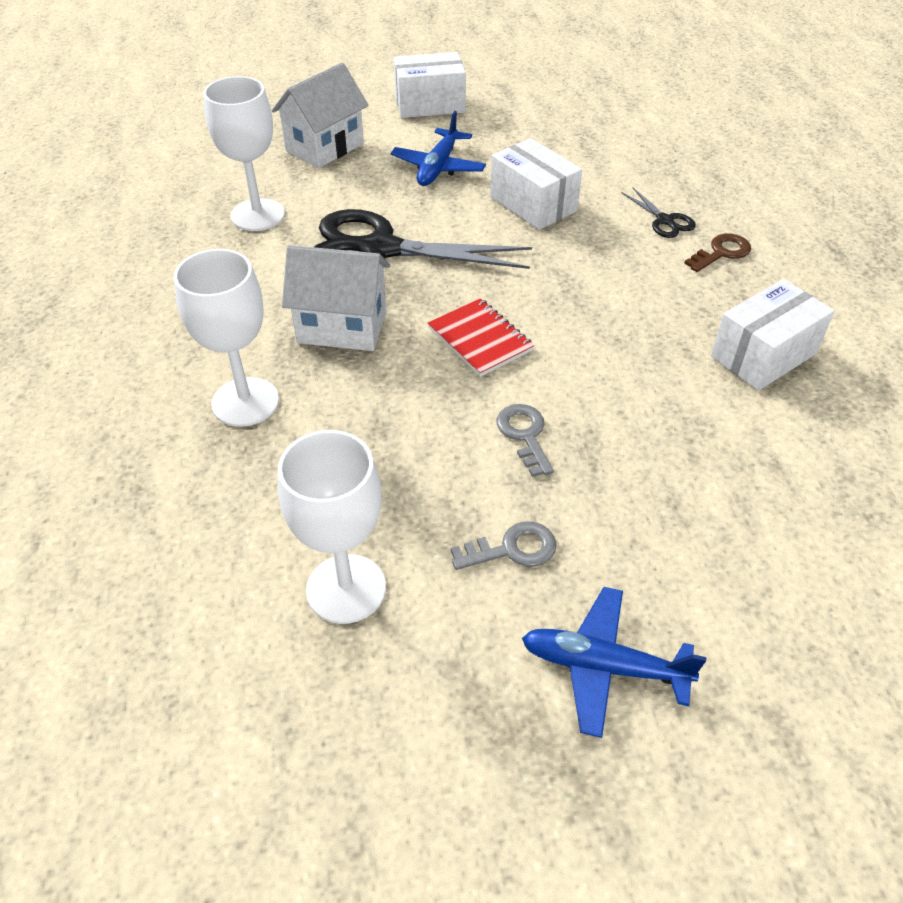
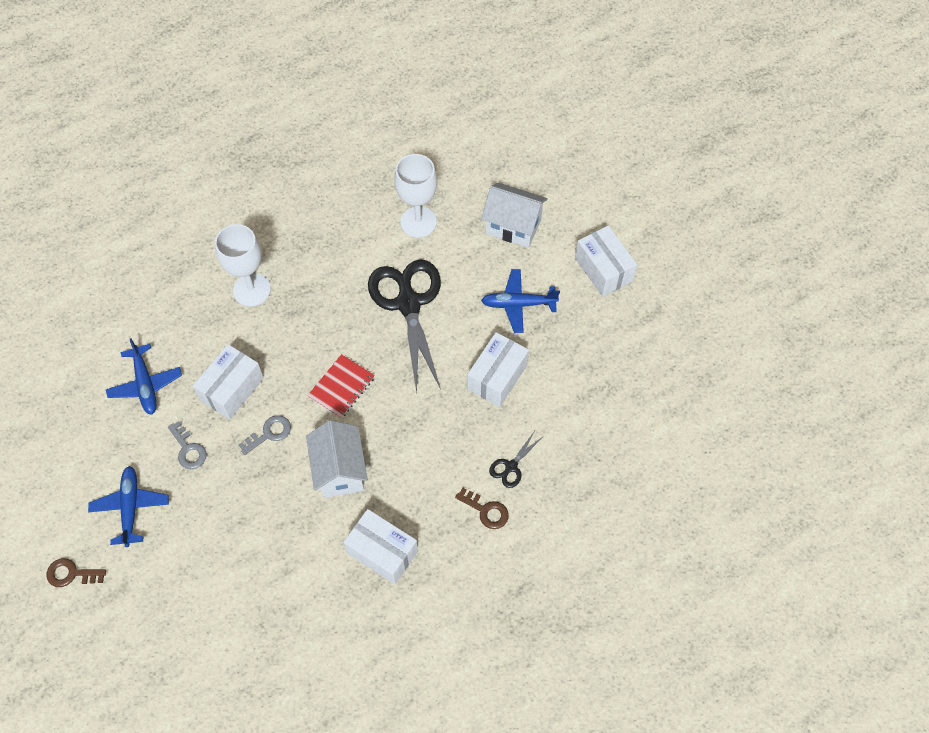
camera: 70 degrees right, 15 degrees up
white goblet [278,430,386,624] -> blue plane [106,338,182,415]
white house [282,245,390,351] -> white house moved to [306,420,368,498]
none -> brown key [47,558,106,587]
none -> white box [193,344,264,419]

